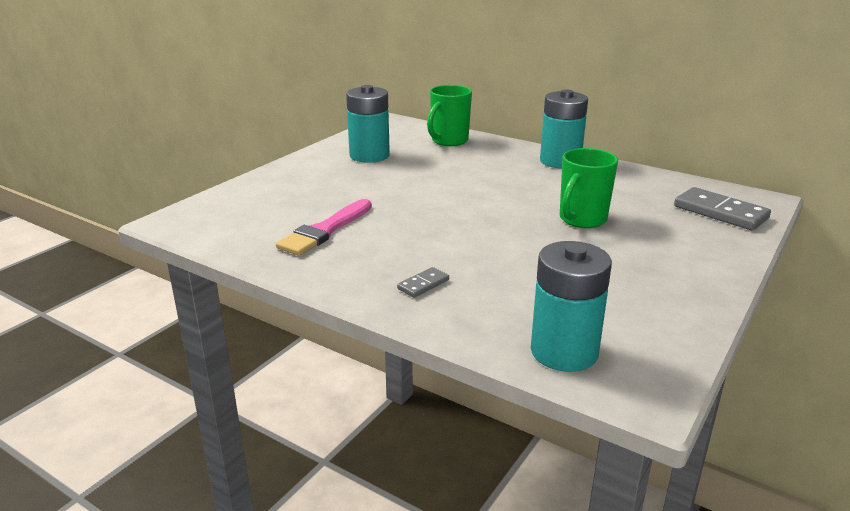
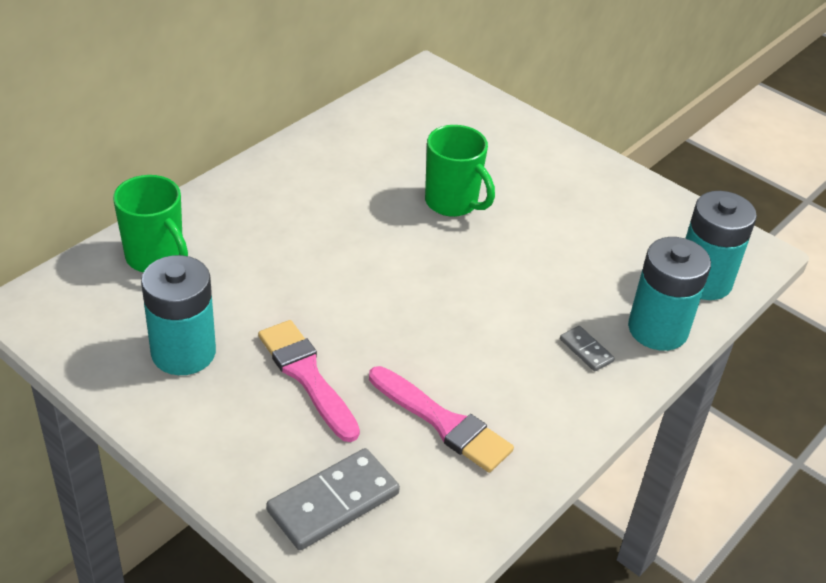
camera: 85 degrees left, 15 degrees up
turquoise battery [540,89,588,169] -> turquoise battery moved to [628,237,711,351]
grey domino [674,187,771,230] -> grey domino moved to [266,448,400,550]
none -> pink brush [258,320,360,442]

